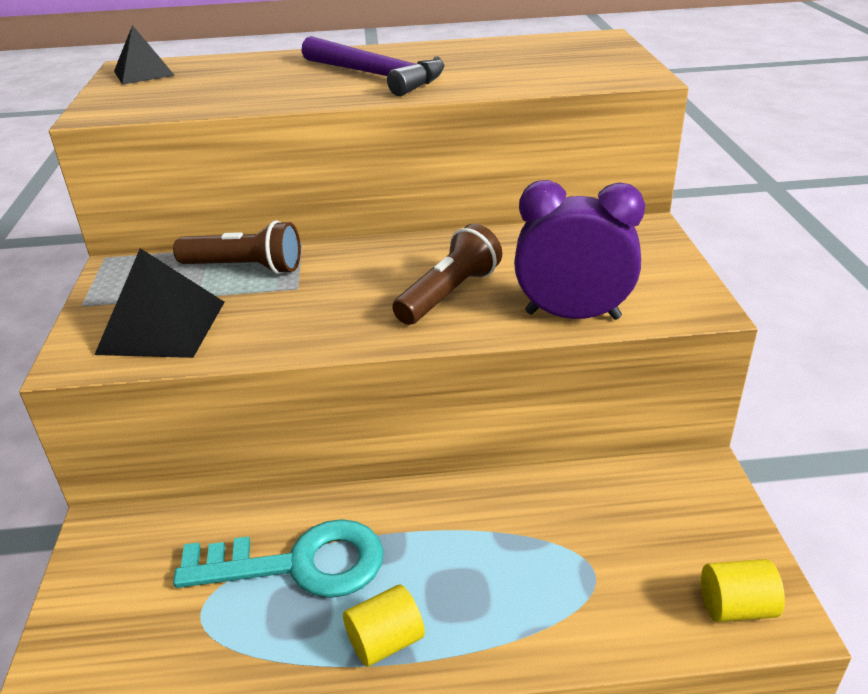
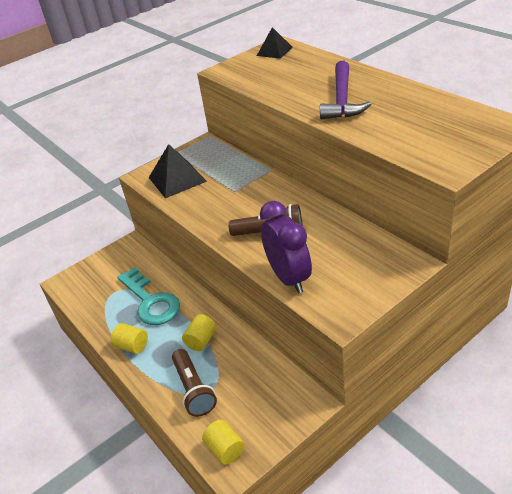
camera: 60 degrees right, 5 degrees up
brown flashlight [173,220,301,274] -> brown flashlight moved to [172,349,217,417]
none -> yellow cylinder [182,314,217,351]

